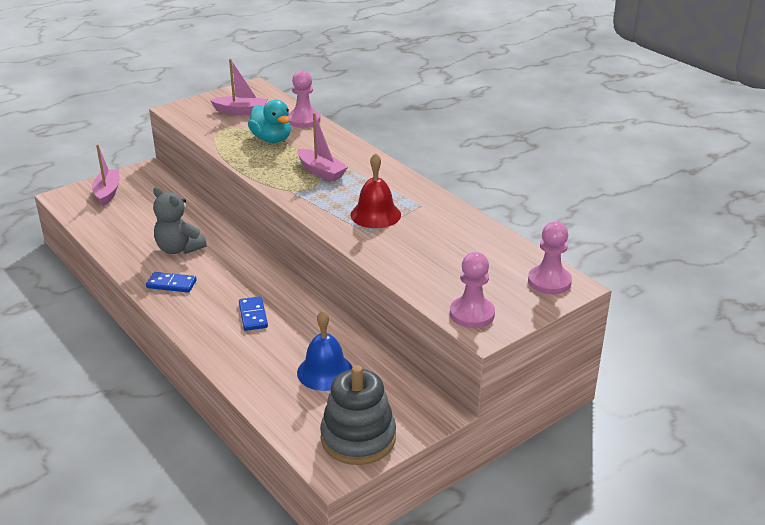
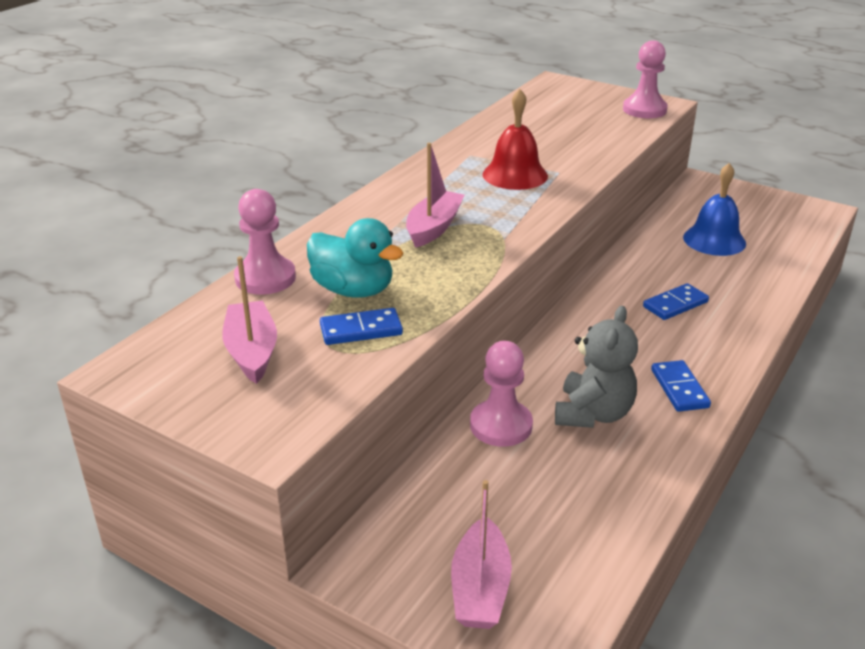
camera: 110 degrees left, 0 degrees up
pink boat [92,144,119,206] -> pink boat turned 60 degrees counterclockwise [451,480,512,629]
turquoise duck [248,99,291,143] -> turquoise duck turned 90 degrees clockwise [307,218,404,298]
grey stacking toy [320,365,396,465] -> none
pink pawn [528,222,572,295] -> pink pawn moved to [470,341,533,447]
none -> blue domino [320,308,403,345]

